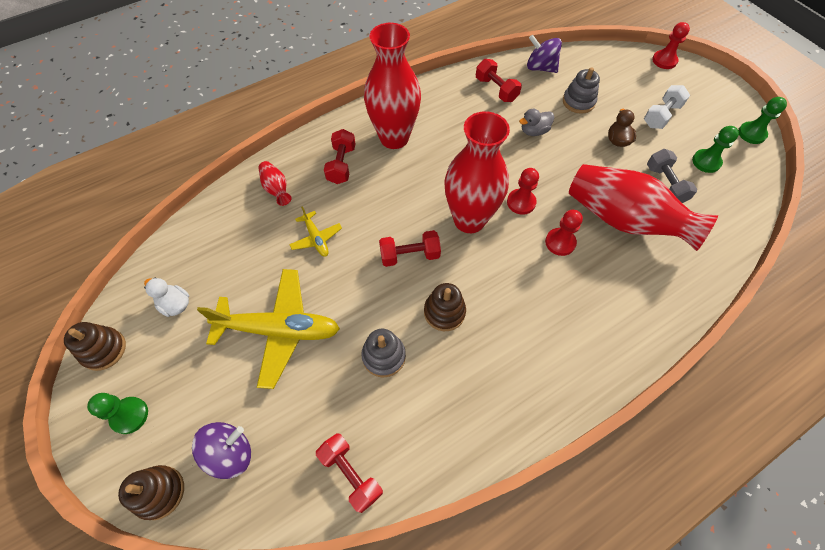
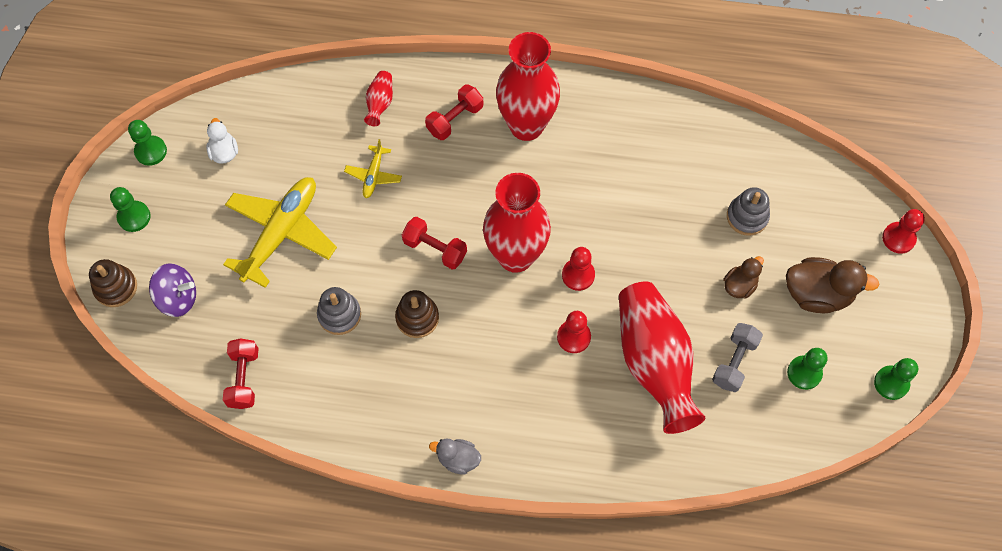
camera: 40 degrees right, 5 degrees up
brown stacking toy [64,322,126,371] -> green pawn [128,120,167,166]
yellow plane [197,269,340,389] -> yellow plane turned 105 degrees counterclockwise [223,177,337,288]
red dumbbell [476,59,522,102] -> none
grey duck [519,109,554,136] -> grey duck moved to [429,438,481,475]
purple spinning top [527,35,562,73] -> none
white dumbbell [644,85,690,129] -> brown duck [786,257,879,313]

